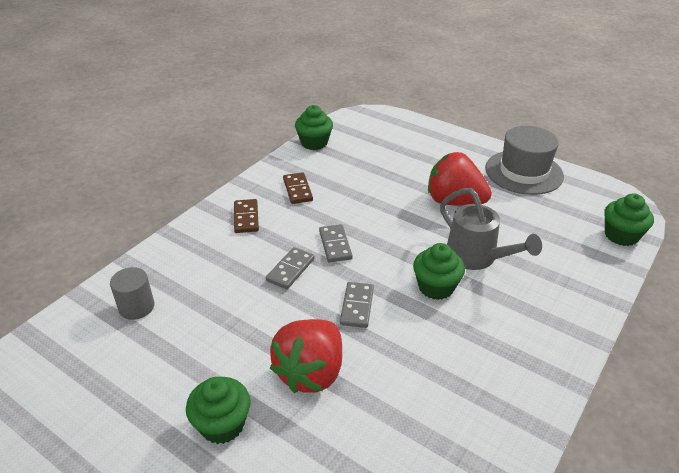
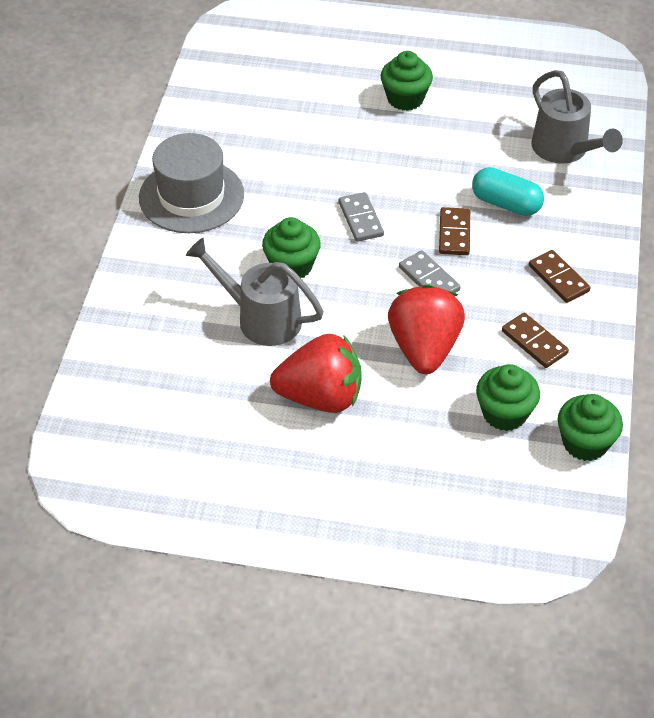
camera: 155 degrees right, 10 degrees up
grey cylinder [110,267,154,320] -> grey watering can [531,70,623,164]
grey domino [266,247,315,289] -> brown domino [439,207,470,255]
red strawberry [270,319,342,393] -> red strawberry moved to [388,284,465,374]
grey hat [485,126,564,195] -> grey hat moved to [139,133,244,233]
green cupcake [604,193,654,246] -> green cupcake moved to [476,364,540,431]
none -> turquoise capsule [472,167,544,216]

